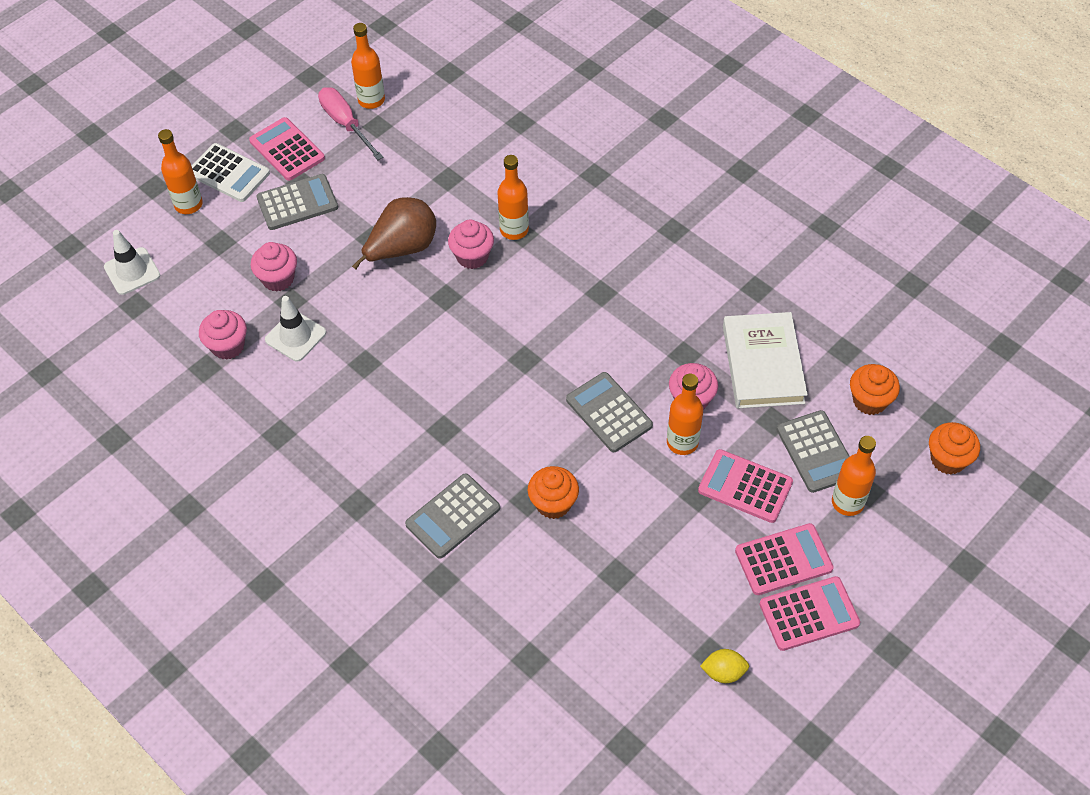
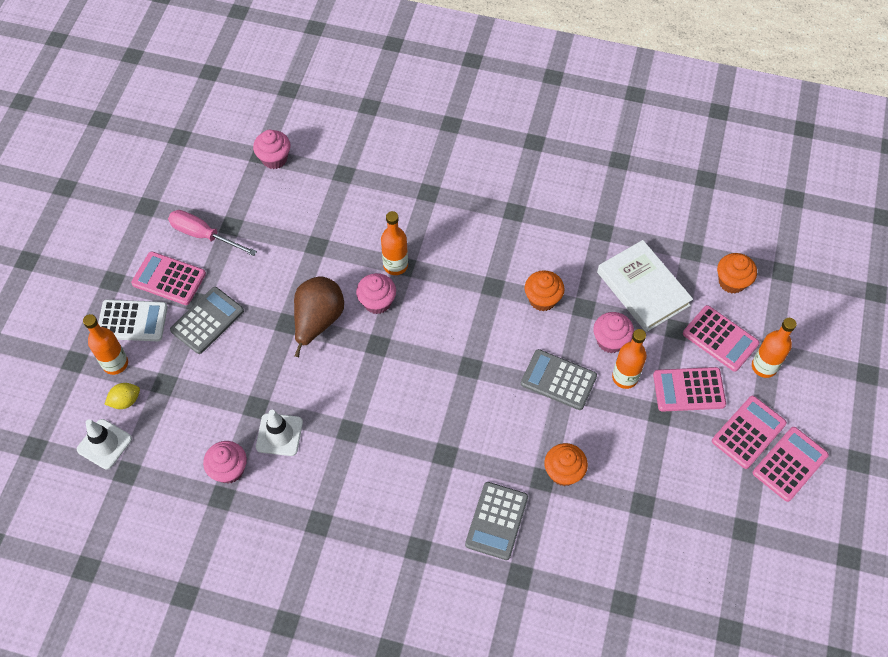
camera: 30 degrees left, 5 degrees up
pink cupcake [250,242,297,292] -> pink cupcake moved to [253,130,290,169]
orange bottle [351,23,385,109] -> none
yellow lemon [700,649,749,683] -> yellow lemon moved to [105,383,140,409]
grey calculator [777,410,850,493] -> pink calculator [683,305,759,372]
orange cupcake [929,422,980,474] -> orange cupcake moved to [525,270,565,311]

